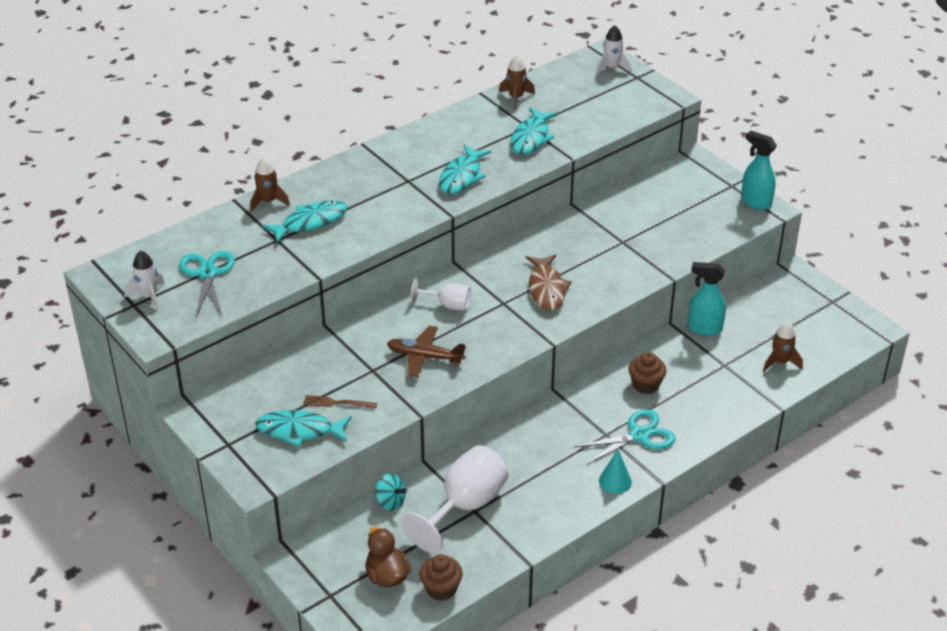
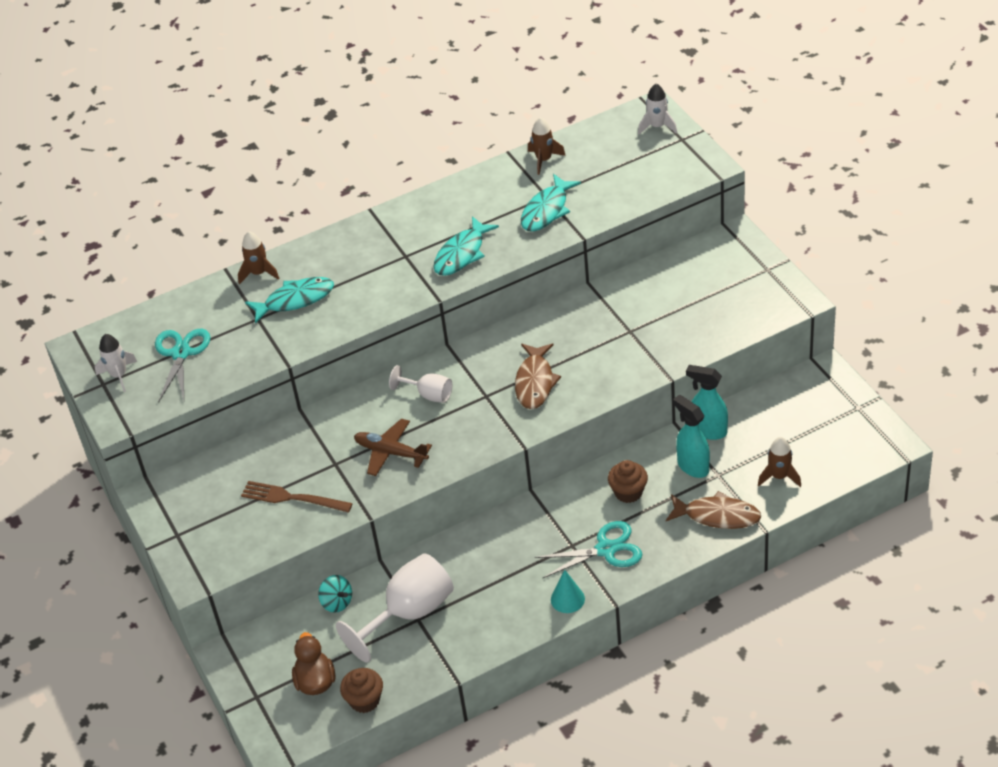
camera: 15 degrees right, 5 degrees up
turquoise fish [255,410,352,447] -> none
brown fork [303,395,377,409] -> brown fork [241,481,353,513], size x1.54
turquoise spray bottle [741,131,777,210] -> turquoise spray bottle moved to [673,395,710,478]
none -> brown fish [666,491,761,529]

